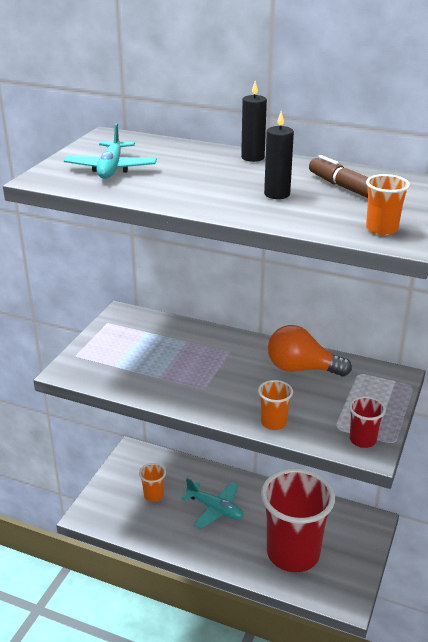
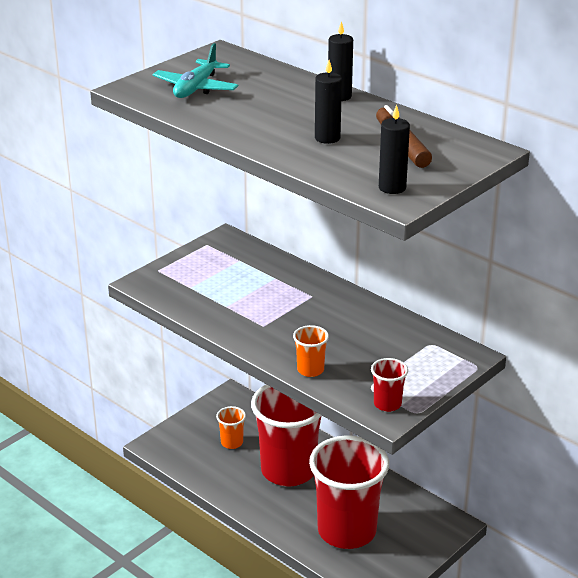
camera: 20 degrees right, 0 degrees up
turquoise plane [181,478,243,529] -> red cup [251,384,322,487]
orange light bulb [268,325,352,377] -> none
orange cup [366,174,410,235] -> black candle [379,105,410,194]

